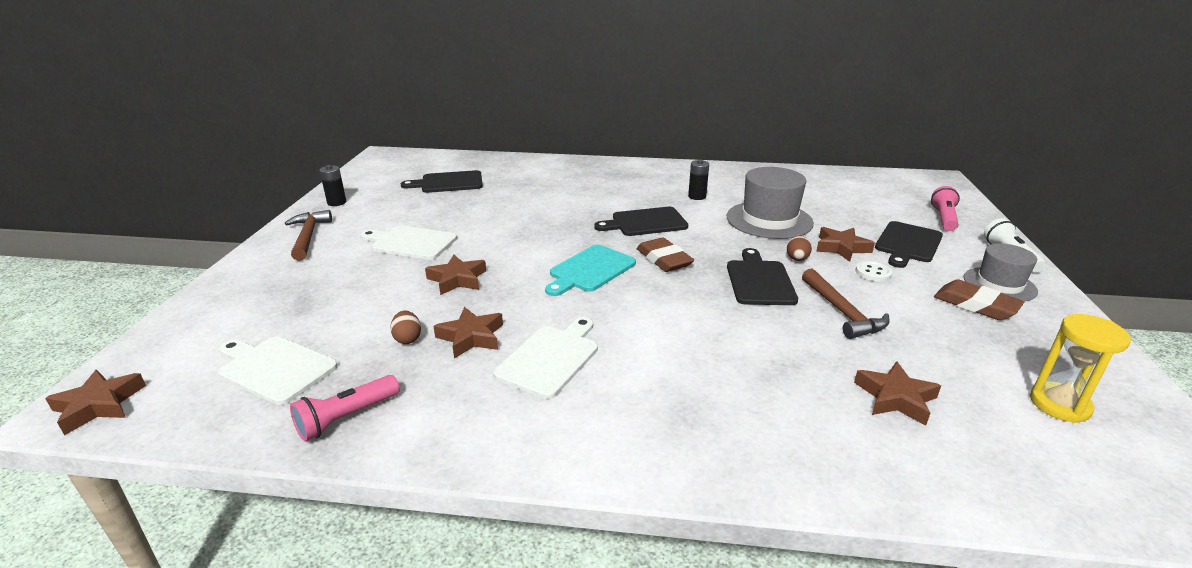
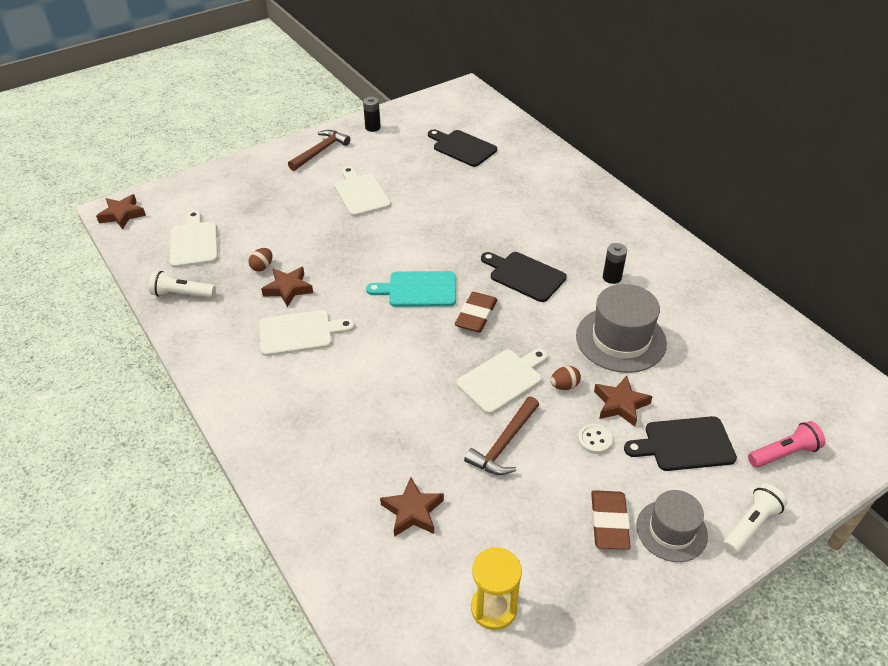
camera: 50 degrees right, 15 degrees up
pink flashlight [290,375,400,441] -> white flashlight [149,271,216,298]
brown star [425,255,486,295] -> none
black cutting board [727,248,798,305] -> white cutting board [456,349,548,414]

